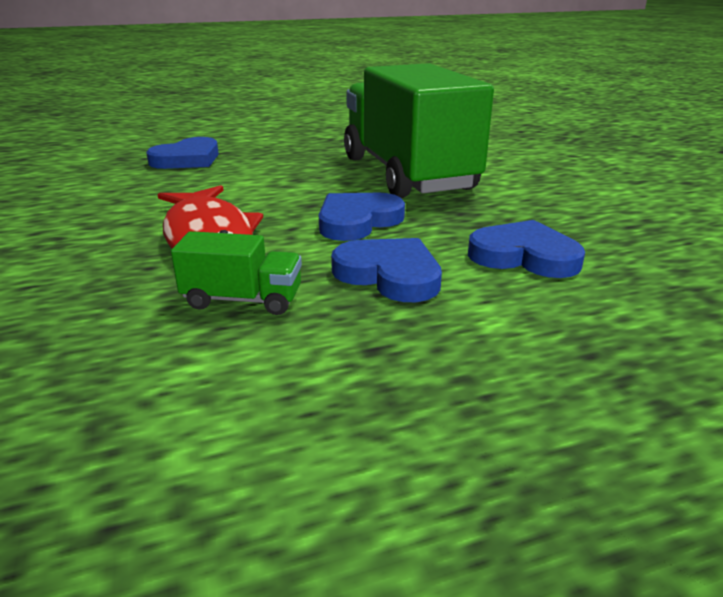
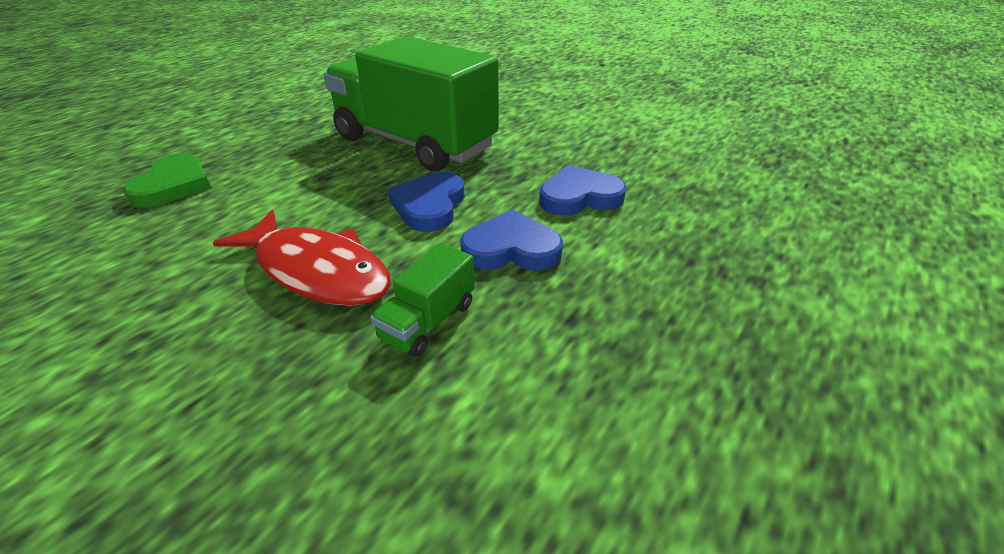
camera: 35 degrees left, 10 degrees up
blue heart [147,137,219,169] -> green heart [123,153,211,208]
green truck [171,231,302,315] -> green truck turned 150 degrees clockwise [370,243,475,357]

